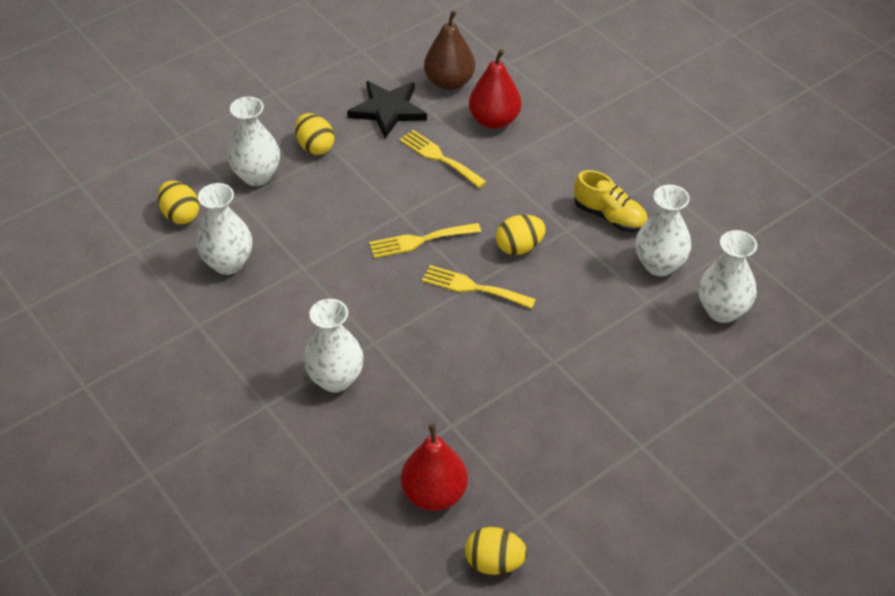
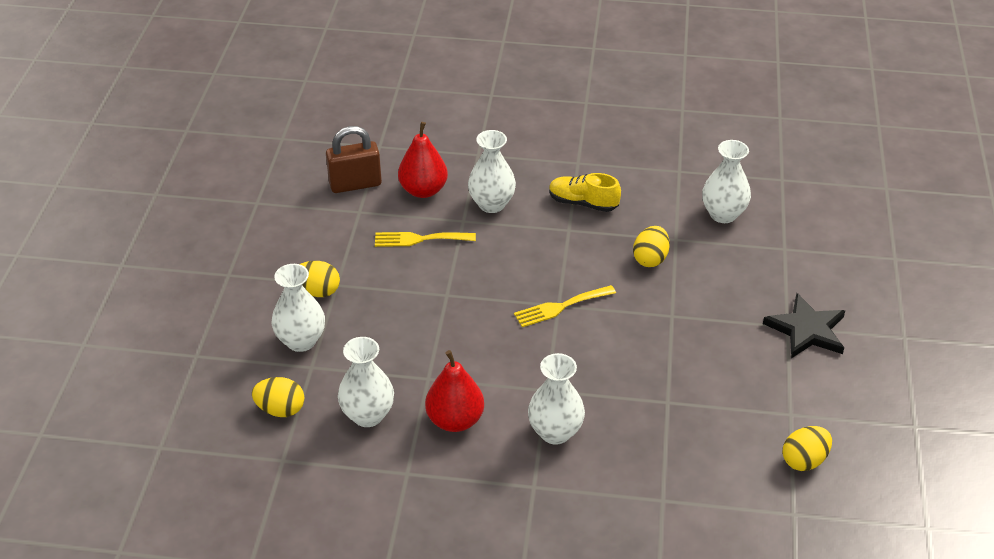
camera: 45 degrees left, 5 degrees down
black star [347,81,427,138] -> black star moved to [763,293,845,358]
yellow fork [369,223,481,258] -> none
red pear [401,423,468,511] -> red pear moved to [425,350,484,432]
brown pear [424,10,475,90] -> brown padlock [326,126,382,193]
yellow egg [496,215,546,255] -> yellow egg moved to [633,226,670,267]
yellow shoe [574,170,648,232] -> yellow shoe turned 150 degrees counterclockwise [549,173,621,212]
white vase [635,185,691,276] -> white vase moved to [468,130,516,213]

